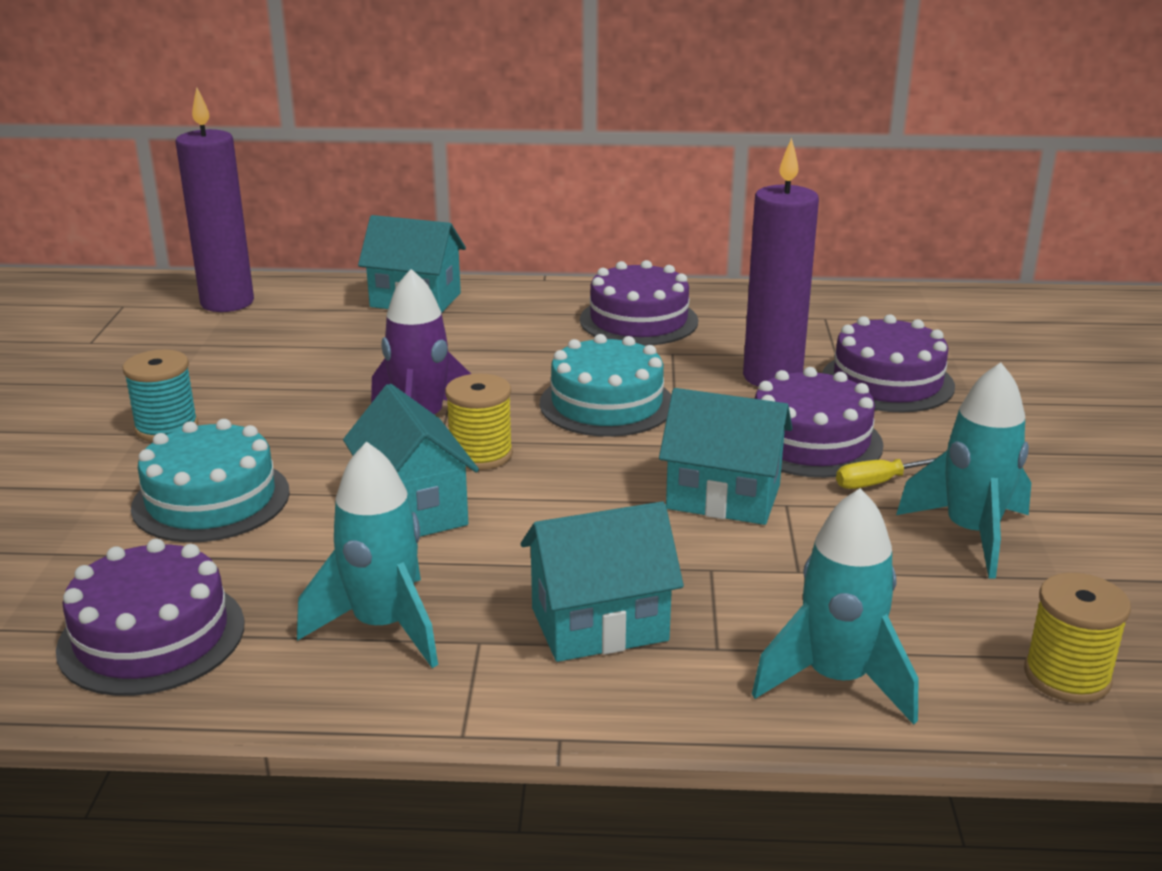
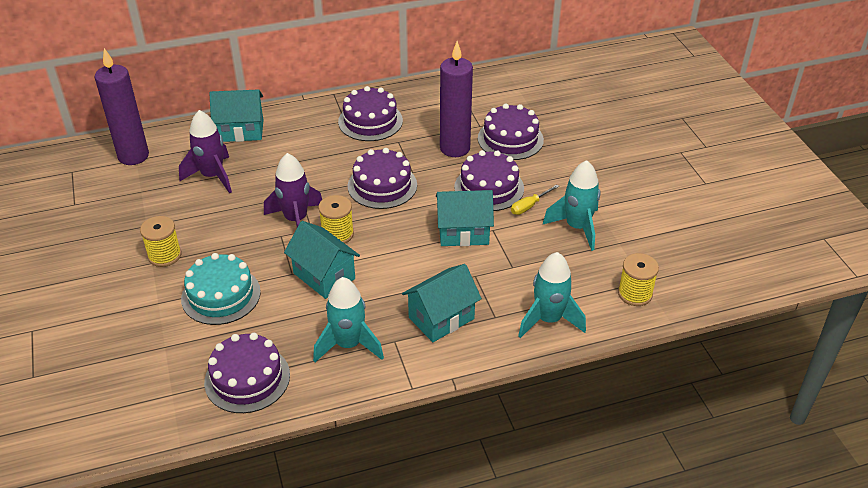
camera: 20 degrees left, 15 degrees up
turquoise spool [123,349,198,442] -> yellow spool [140,216,181,267]
turquoise cake [540,334,671,437] -> purple cake [348,148,417,209]
none -> purple rocket [179,110,232,193]

